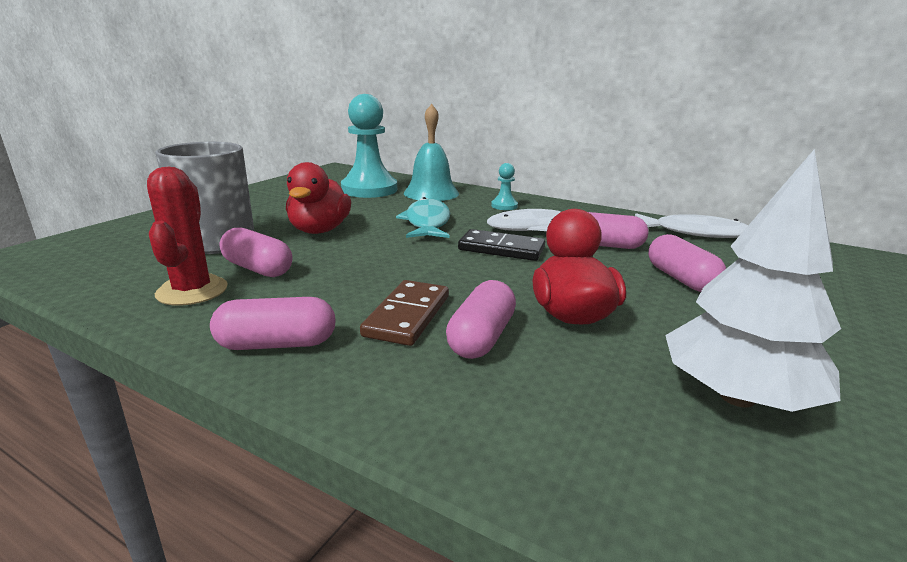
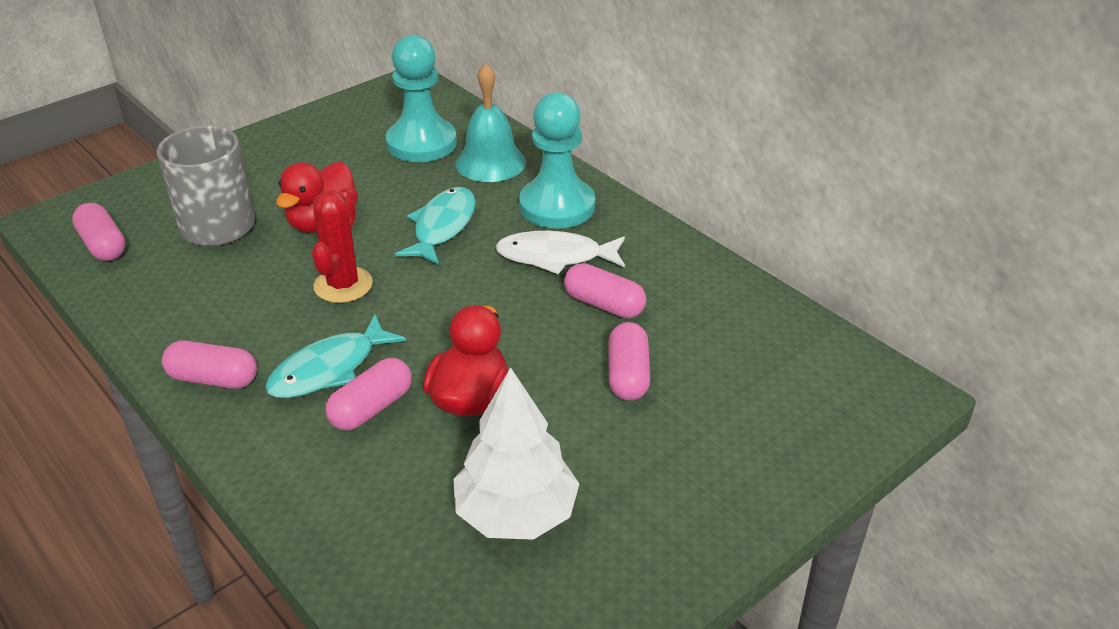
camera: 20 degrees right, 15 degrees up
red cactus [147,167,228,306] -> red cactus moved to [312,188,373,303]
pink capsule [220,227,292,277] -> pink capsule moved to [72,203,126,261]
brown domino [360,280,449,346] -> turquoise fish [265,315,406,398]
black domino [458,229,545,261] -> none
turquoise pawn [491,163,518,210] -> turquoise pawn [519,92,595,229], size x2.29
white fish [635,213,748,238] -> none

